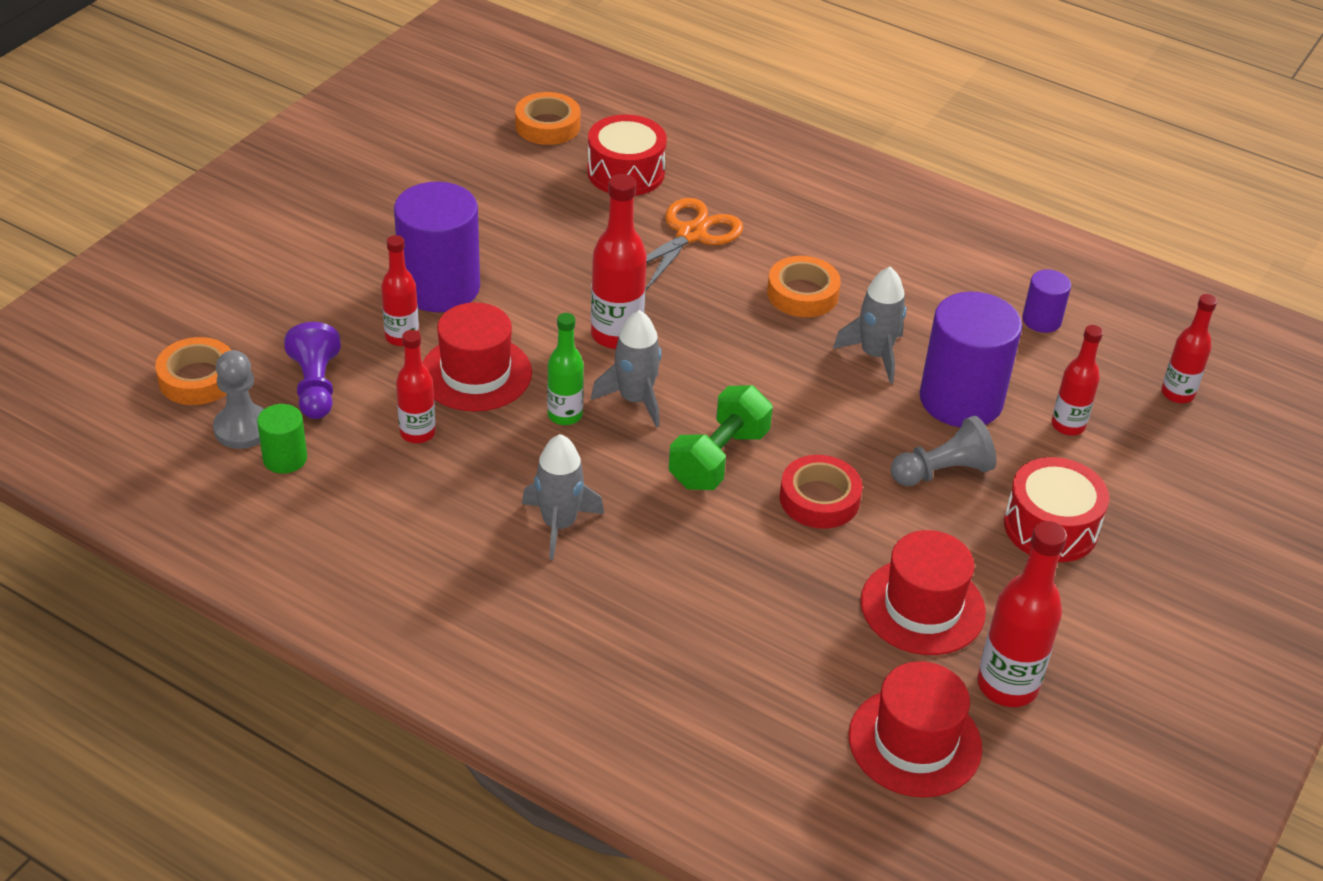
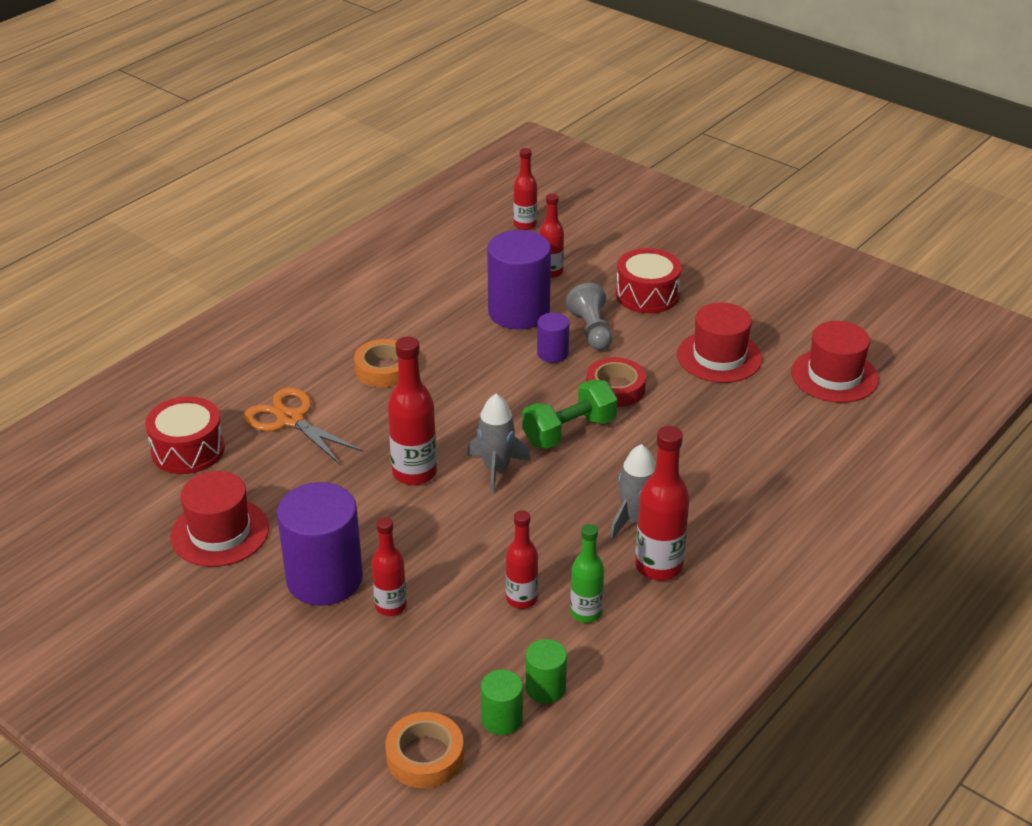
camera: 80 degrees left, 5 degrees down
grey pawn [213,350,264,449] -> green cylinder [481,669,523,735]
purple pawn [284,322,341,419] -> none
red hat [422,302,532,412] -> red hat moved to [170,471,269,567]
orange tape [515,92,580,145] -> none
green bottle [547,313,584,425] -> green bottle moved to [570,524,604,623]
green dumbbell [669,385,773,490] -> green dumbbell turned 75 degrees counterclockwise [522,379,618,449]
grey rocket [833,267,907,383] -> none
red bottle [977,521,1067,707] -> red bottle moved to [635,426,690,581]
purple cylinder [1022,269,1071,333] -> purple cylinder moved to [537,313,569,363]

